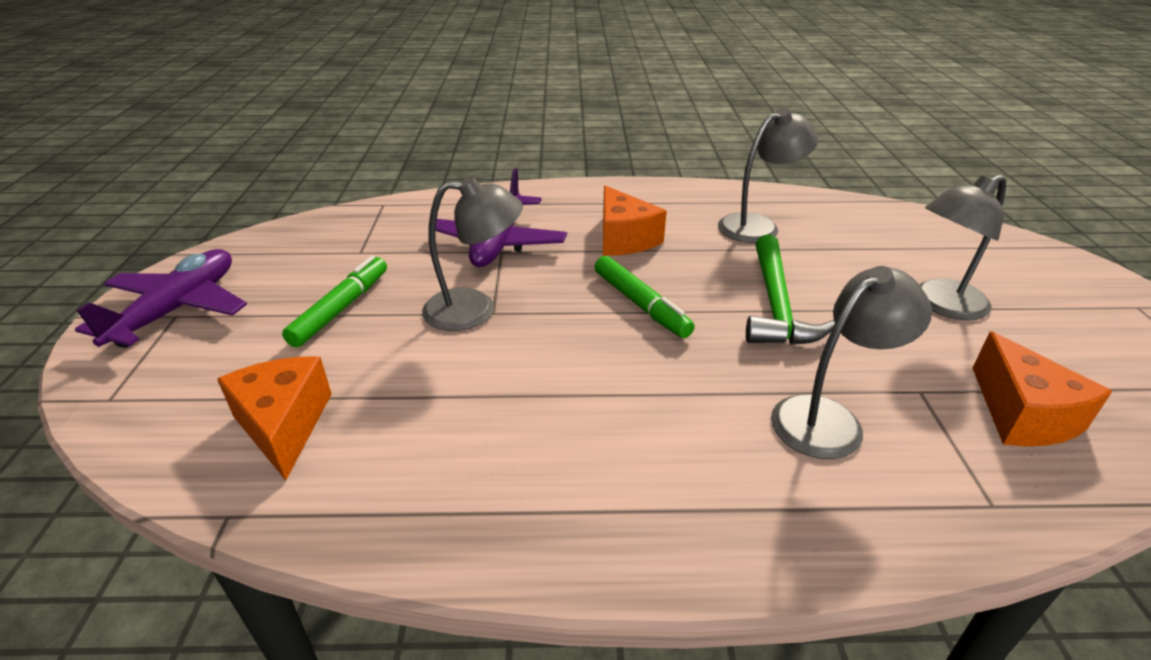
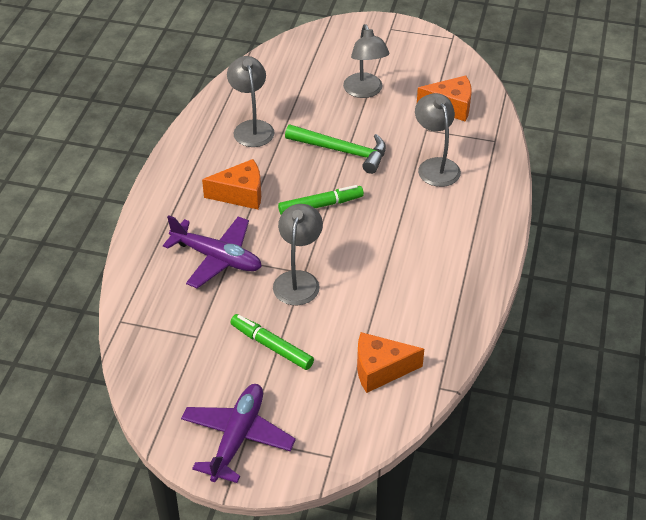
camera: 75 degrees left, 10 degrees up
purple plane [75,249,247,348] -> purple plane turned 75 degrees clockwise [181,384,296,483]

